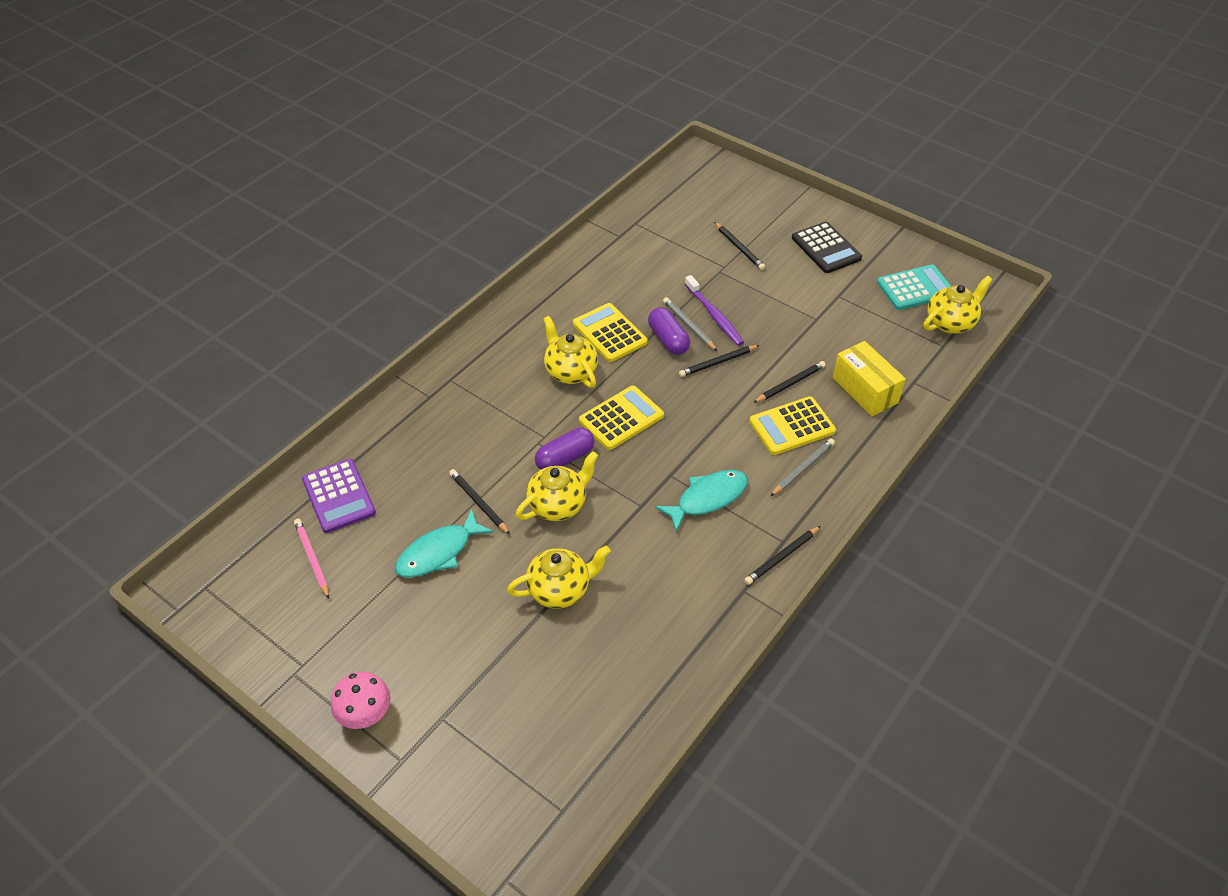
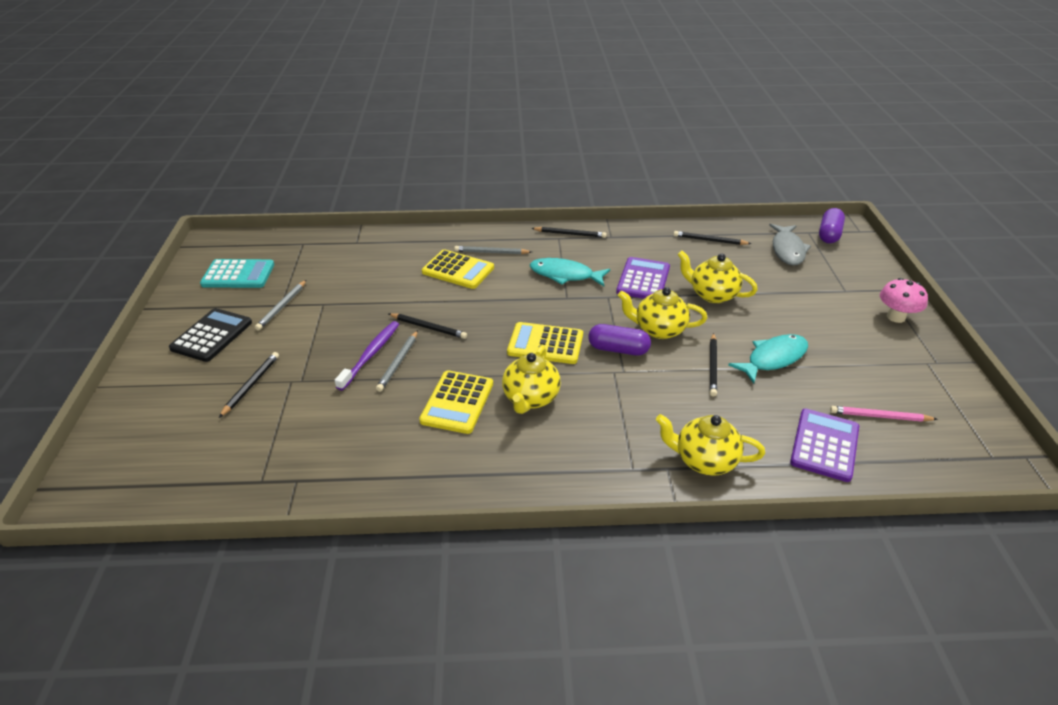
camera: 130 degrees left, 10 degrees down
pink pencil [294,519,329,599] -> pink pencil turned 75 degrees clockwise [830,406,938,422]
turquoise fish [395,509,493,578] -> turquoise fish turned 45 degrees counterclockwise [728,334,808,384]
purple capsule [648,307,690,355] -> purple capsule moved to [819,208,845,243]
black pencil [753,361,826,403] -> black pencil moved to [673,231,751,245]
yellow box [833,341,906,416] -> none
turquoise calculator [877,264,951,310] -> turquoise calculator turned 150 degrees clockwise [200,259,274,288]
yellow teapot [924,276,992,334] -> yellow teapot moved to [656,414,765,476]
none -> grey pencil [255,280,306,330]
none -> purple calculator [616,257,670,299]
none -> grey fish [769,224,811,265]

